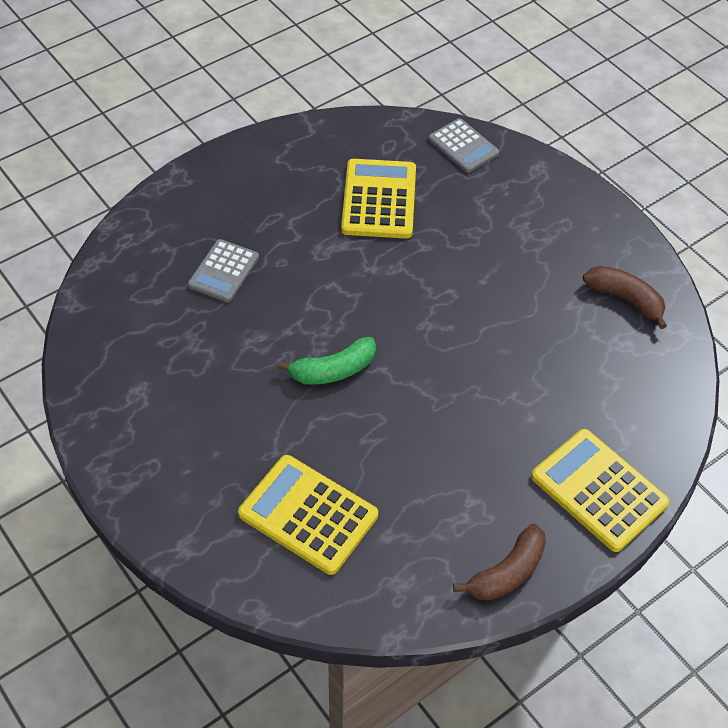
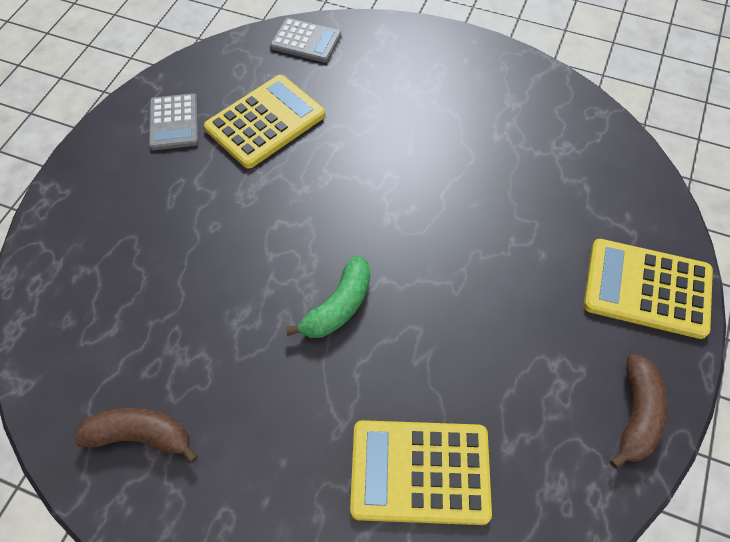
camera: 30 degrees left, 5 degrees up
grey calculator [188,239,259,302] -> grey calculator moved to [149,93,199,150]
yellow calculator [341,159,416,239] -> yellow calculator turned 75 degrees clockwise [204,75,325,169]
brown banana [583,266,667,329] -> brown banana moved to [74,408,198,464]

